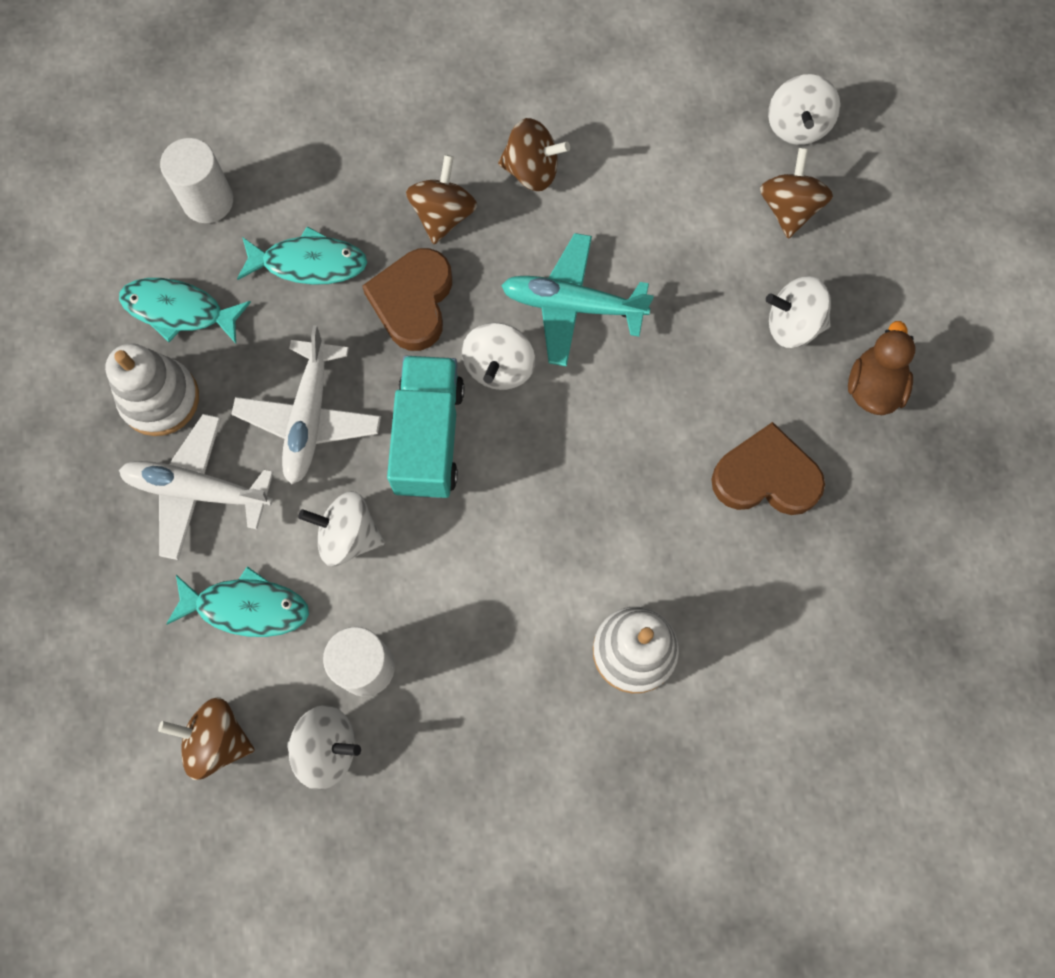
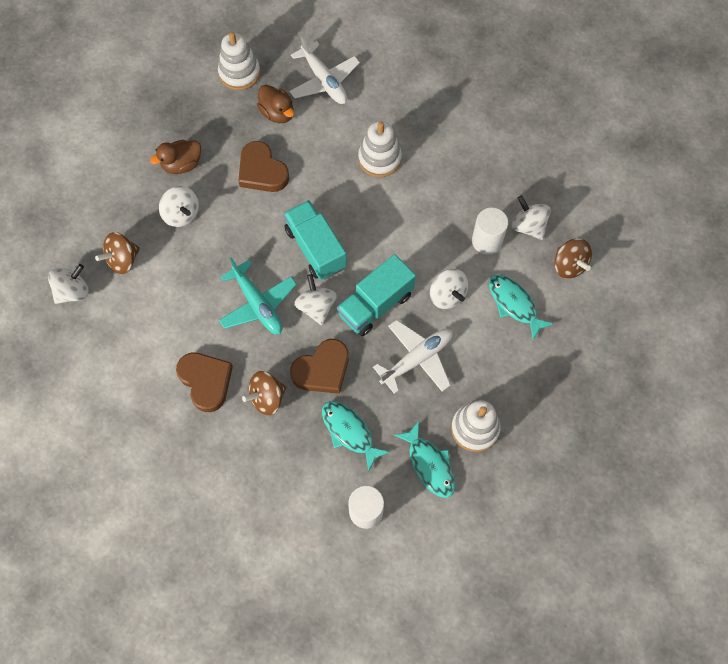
camera: 135 degrees left, 5 degrees down
white plane [119,414,273,560] -> white plane moved to [289,35,360,104]
white spinning top [462,322,535,390] -> white spinning top turned 75 degrees counterclockwise [294,274,337,325]
brown spinning top [498,118,570,191] -> brown heart [176,352,233,412]
none -> white stacking toy [218,32,260,90]
none -> brown duck [257,85,294,123]
none -> turquoise truck [283,200,347,280]

